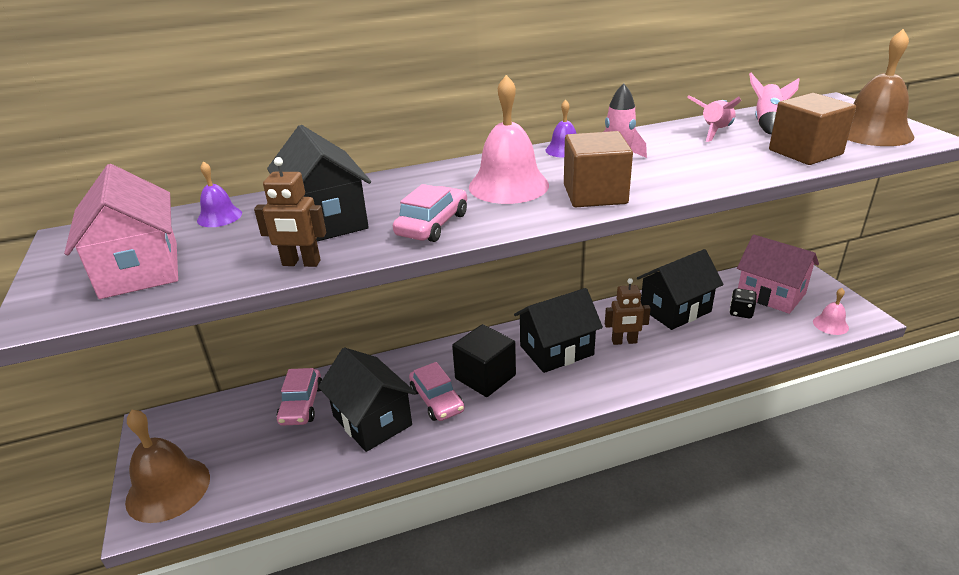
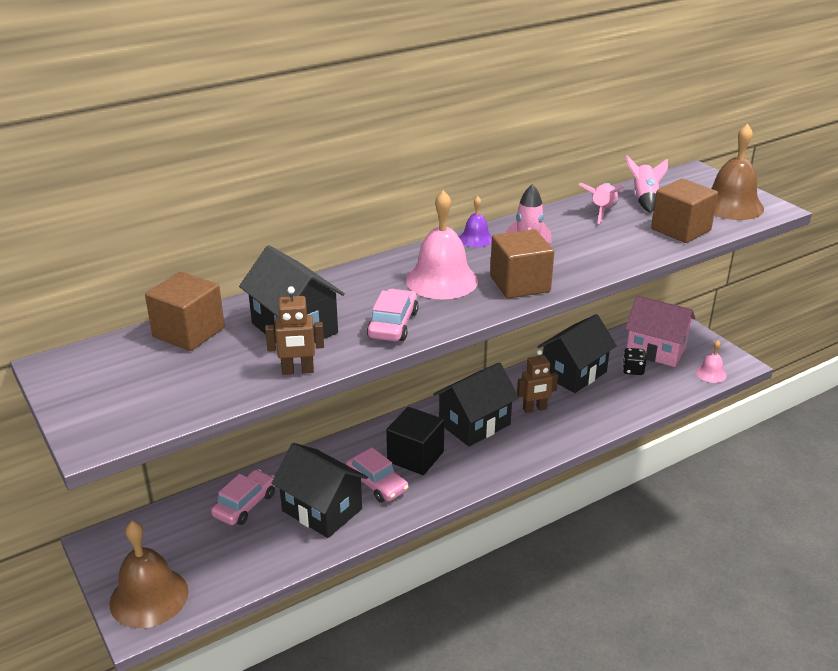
camera: 15 degrees left, 0 degrees up
pink house [64,164,178,299] -> none
purple bell [197,161,242,227] -> brown cube [145,272,225,351]
pink car [276,368,322,426] -> pink car turned 135 degrees counterclockwise [211,469,275,525]

